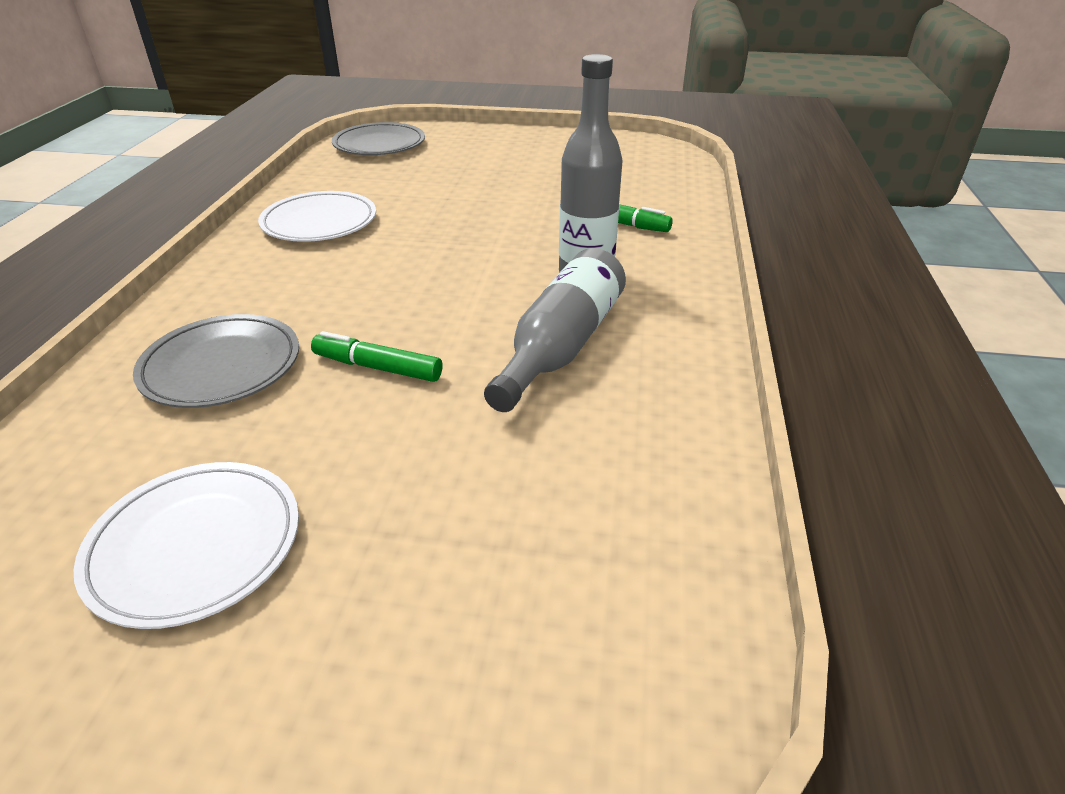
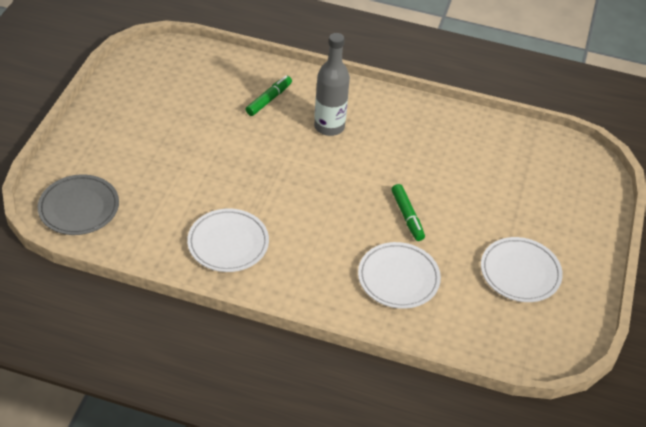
camera: 85 degrees left, 10 degrees up
grey plate [133,314,299,408] -> white plate [358,242,441,309]
green marker [311,331,443,382] -> green marker turned 45 degrees counterclockwise [391,184,425,241]
grey bottle [484,248,626,412] -> none

